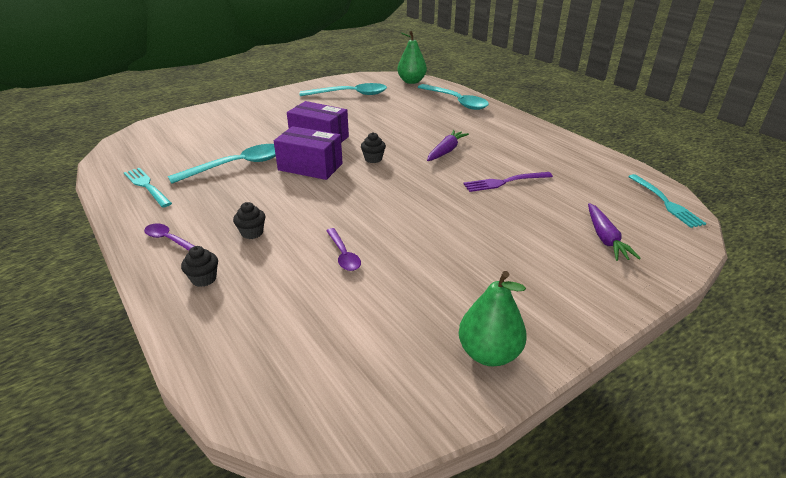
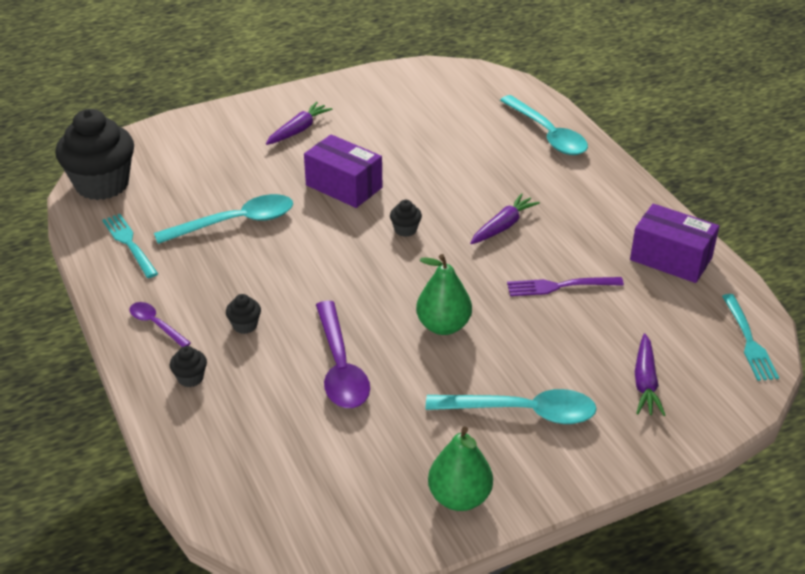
camera: 10 degrees right, 5 degrees up
purple box [274,126,343,180] -> purple box moved to [630,204,719,283]
turquoise spoon [299,83,387,96] -> turquoise spoon moved to [426,389,597,424]
purple spoon [326,228,361,271] -> purple spoon [316,301,370,408], size x1.86
green pear [397,31,427,84] -> green pear moved to [416,254,472,335]
none -> black cupcake [55,109,134,200]
none -> purple carrot [266,102,332,145]

